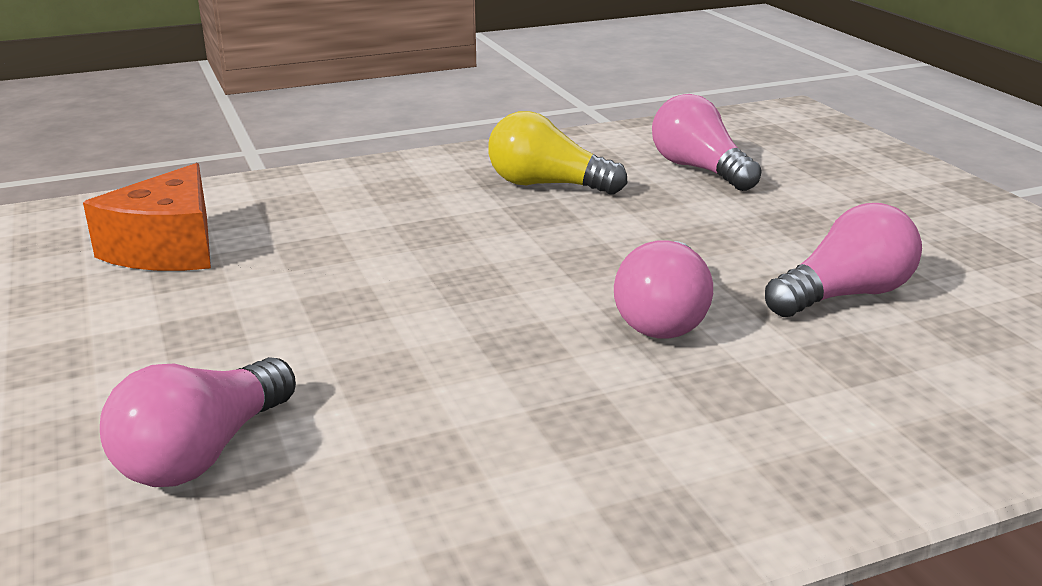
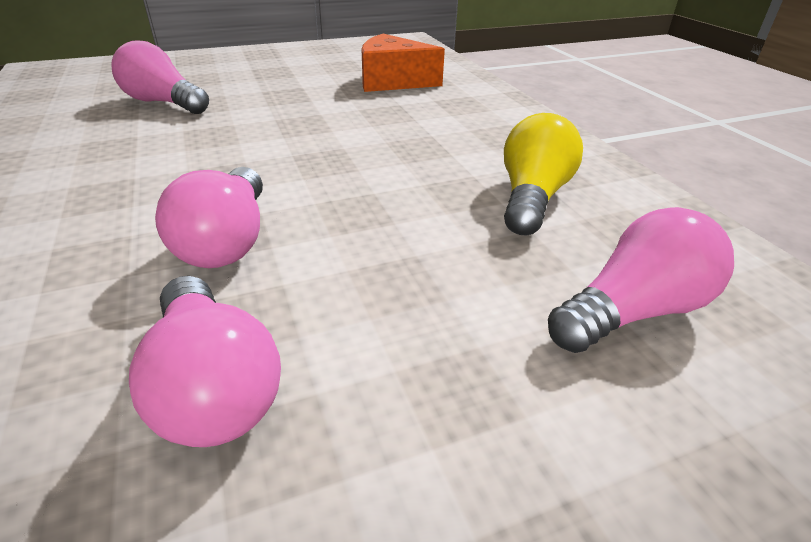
camera: 90 degrees right, 10 degrees up
pink light bulb [614,240,713,339] -> pink light bulb turned 105 degrees counterclockwise [155,167,263,268]

